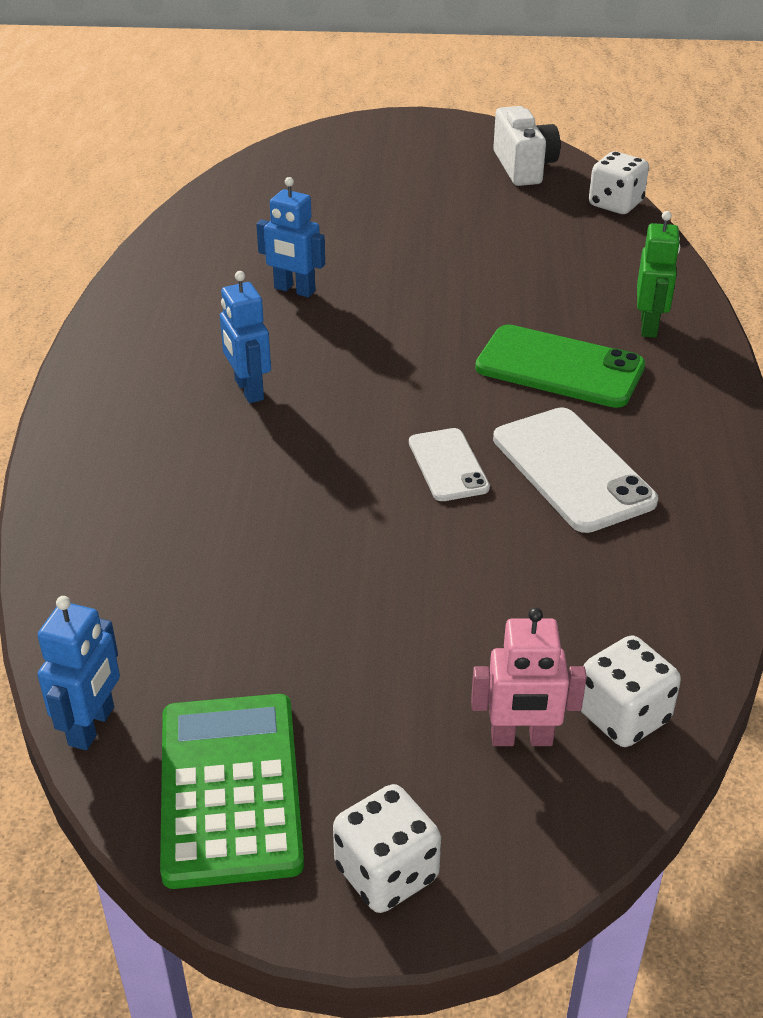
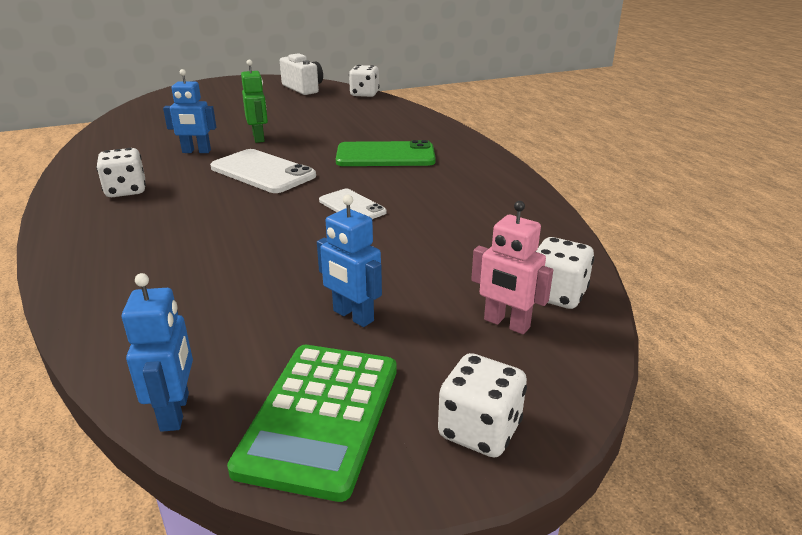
camera: 25 degrees left, 10 degrees down
green calculator [160,694,304,889] -> green calculator turned 135 degrees counterclockwise [227,345,397,502]
blue robot [220,271,271,403] -> blue robot moved to [317,195,382,327]
pink robot [471,608,587,746] -> pink robot turned 60 degrees clockwise [471,201,553,334]
white phone [493,407,658,533] -> white phone moved to [210,149,316,193]
green robot [637,211,680,338] -> green robot moved to [241,60,268,143]
none -> white dice [96,148,146,197]

